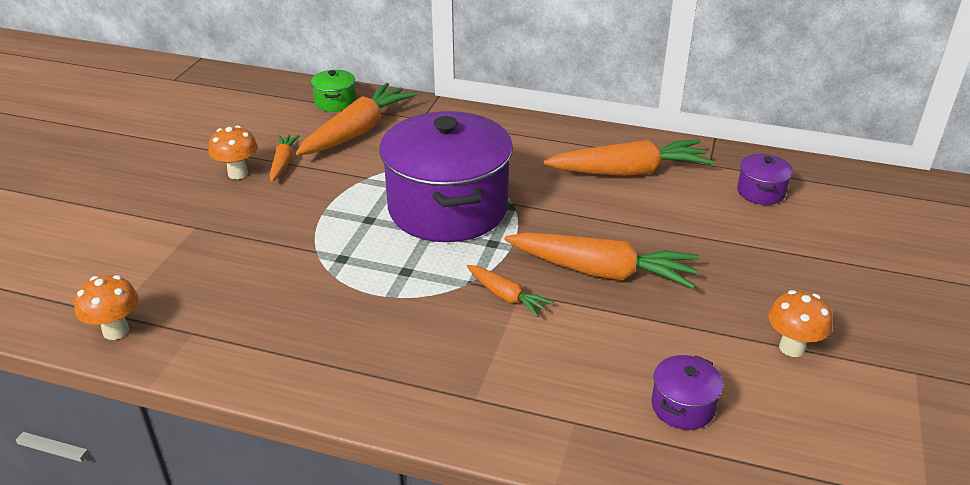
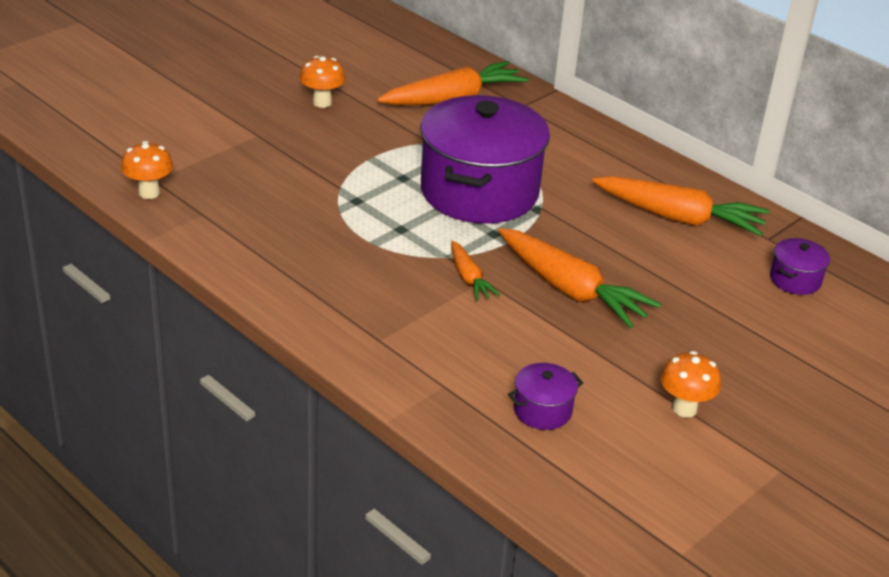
camera: 25 degrees right, 0 degrees up
orange carrot [269,135,300,182] -> none
green pot [311,70,356,112] -> none

